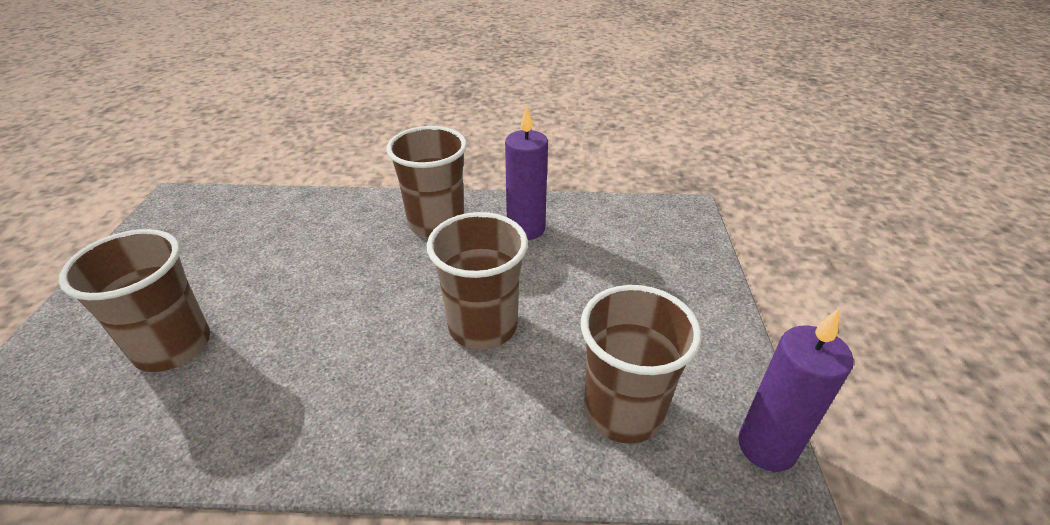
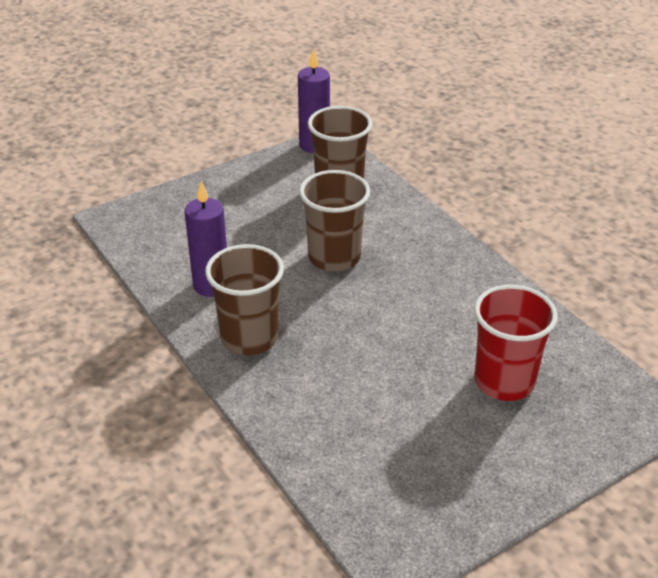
camera: 125 degrees left, 0 degrees up
brown cup [59,229,210,372] -> red cup [474,285,558,401]

